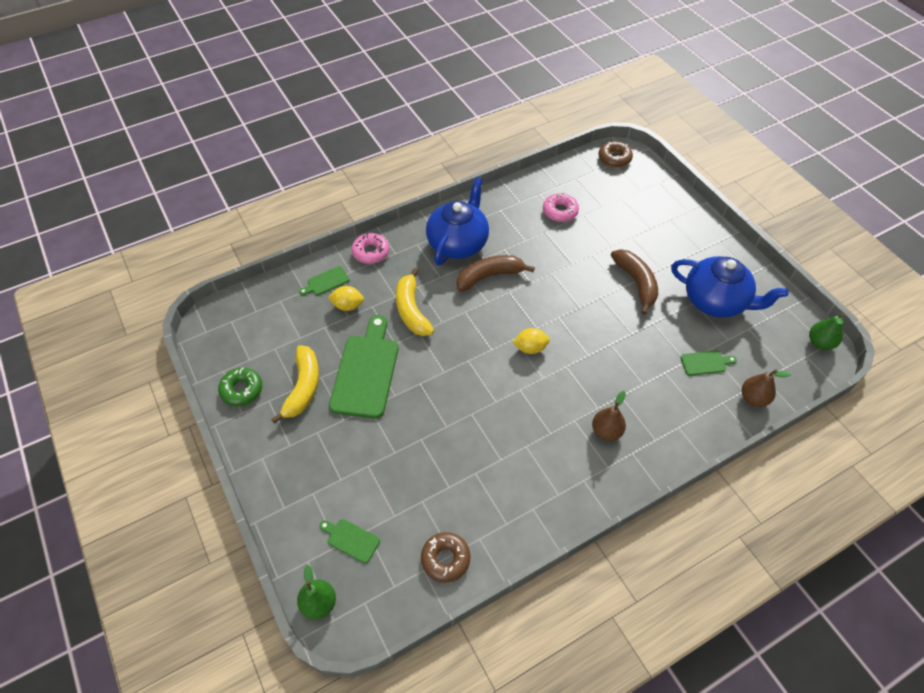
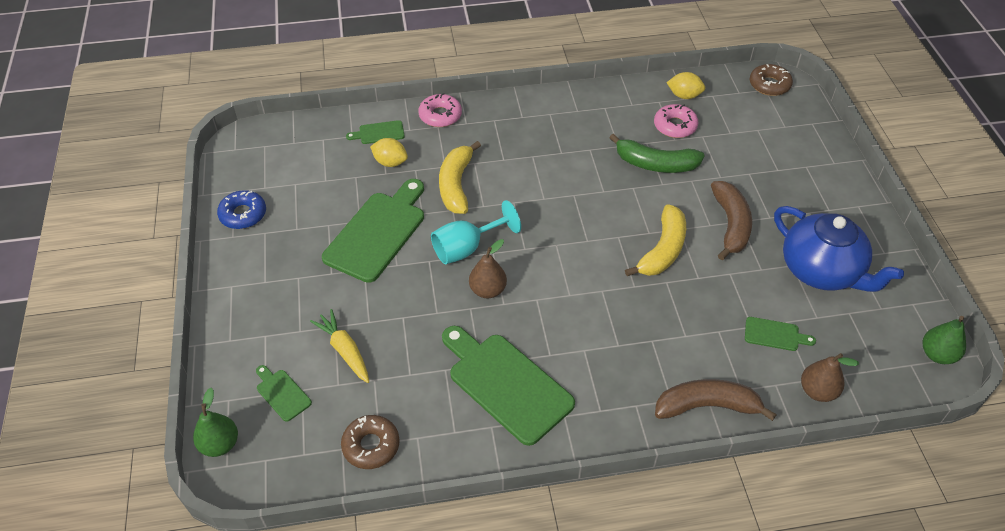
camera: 20 degrees right, 5 degrees down
green donut [218,368,262,406] -> blue donut [217,190,266,229]
yellow banana [271,345,319,424] -> yellow banana moved to [625,204,686,276]
blue teapot [426,177,489,265] -> none
brown banana [457,255,535,292] -> brown banana moved to [655,379,777,421]
yellow lemon [512,328,550,354] -> yellow lemon moved to [666,72,705,99]
brown pear [592,391,626,441] -> brown pear moved to [469,239,507,298]
none -> yellow carrot [310,309,369,383]
none -> turquoise goblet [431,200,521,265]
none -> green cutting board [442,326,575,446]
none -> green banana [609,134,705,173]

